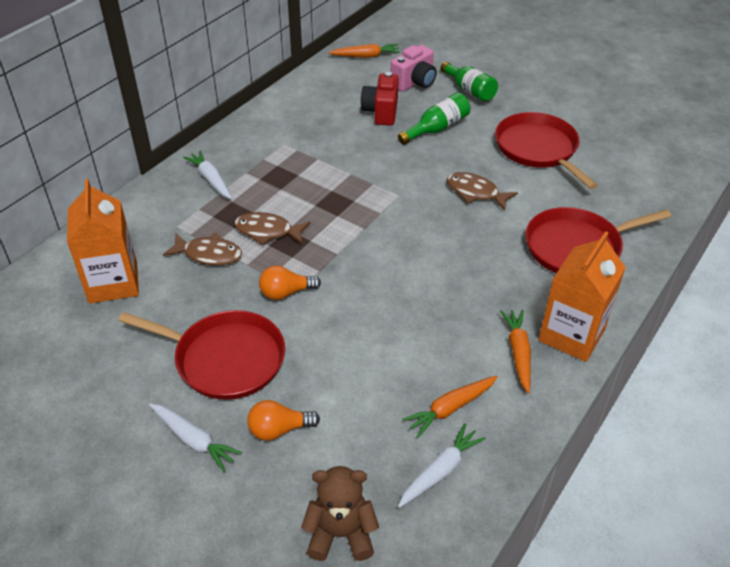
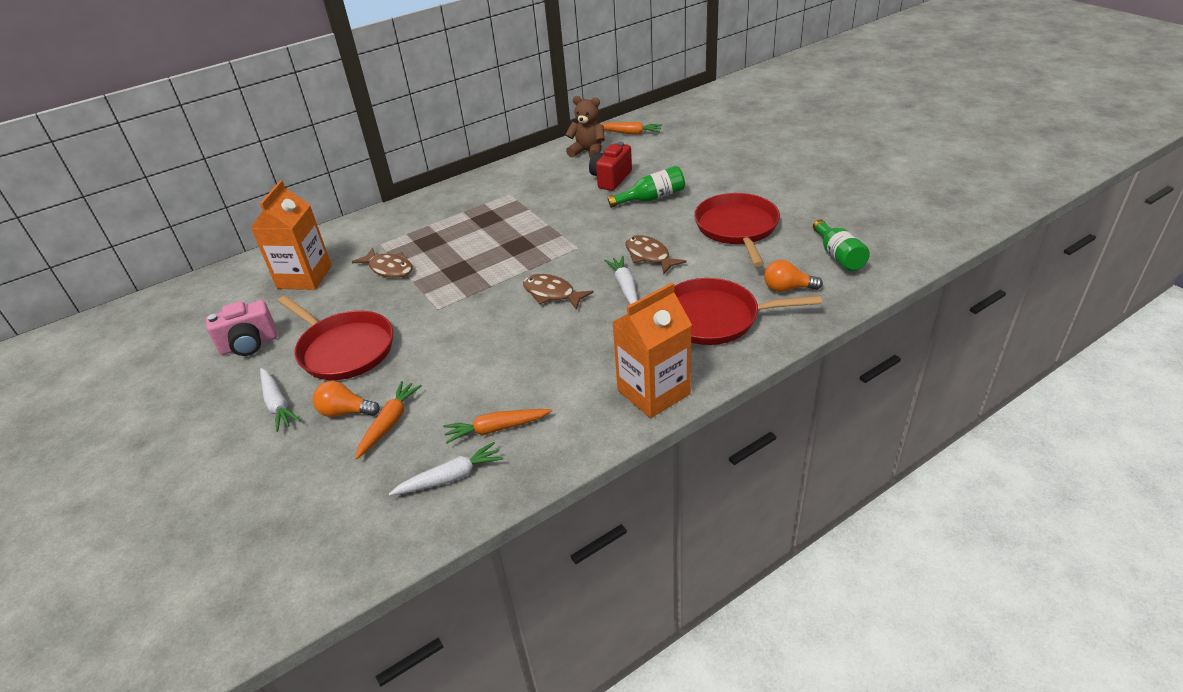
camera: 25 degrees right, 5 degrees down
white carrot [183,151,232,199] -> white carrot moved to [604,256,638,304]
brown fish [234,212,311,245] -> brown fish moved to [523,274,594,310]
orange light bulb [259,266,321,300] -> orange light bulb moved to [764,260,823,292]
brown teddy bear [301,466,379,561] -> brown teddy bear moved to [565,96,605,158]
pink camera [391,45,437,92] -> pink camera moved to [206,300,278,356]
green bottle [441,62,498,101] -> green bottle moved to [813,219,870,271]
orange carrot [500,310,531,393] -> orange carrot moved to [355,381,422,459]

